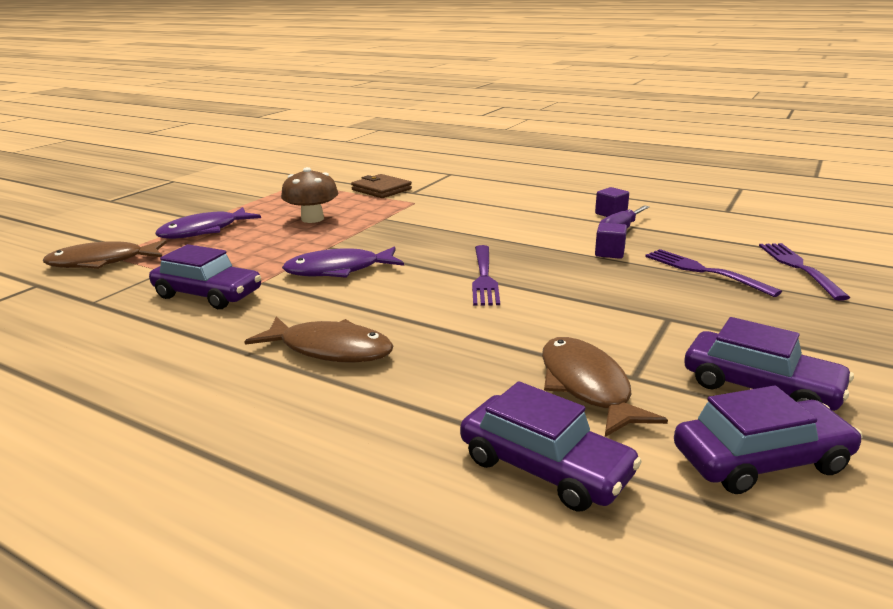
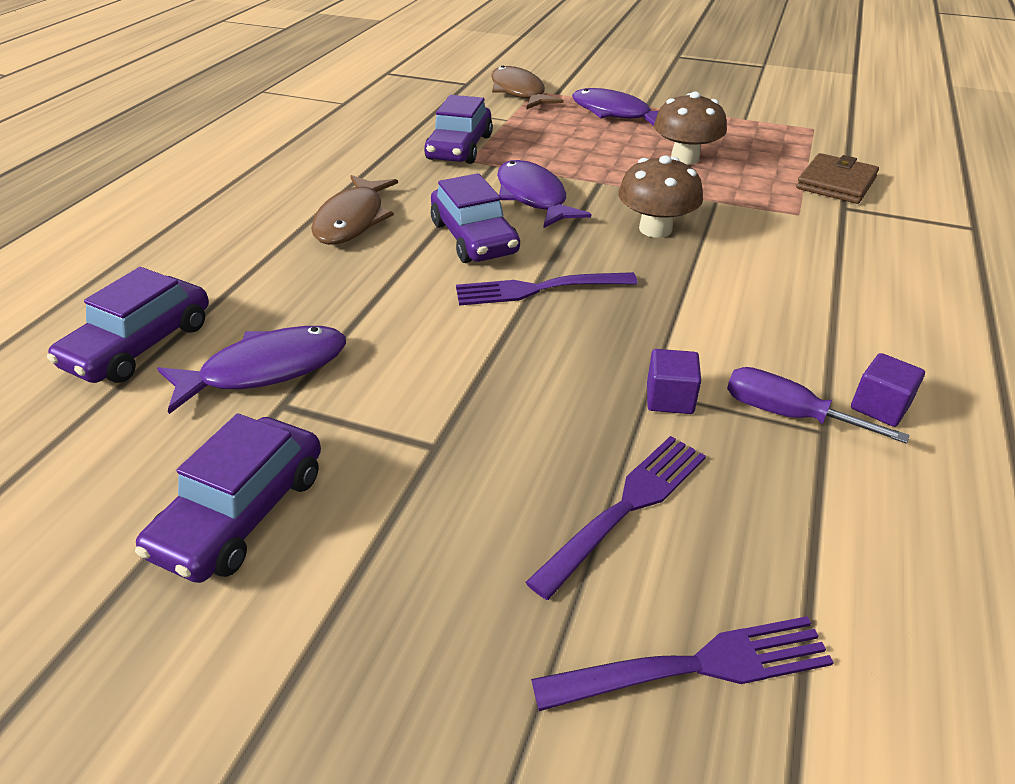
camera: 80 degrees right, 15 degrees up
brown fish [542,337,668,437] -> purple fish [157,326,346,414]
purple car [674,385,863,494] -> purple car moved to [431,173,520,263]
none -> brown mushroom [618,155,703,238]

